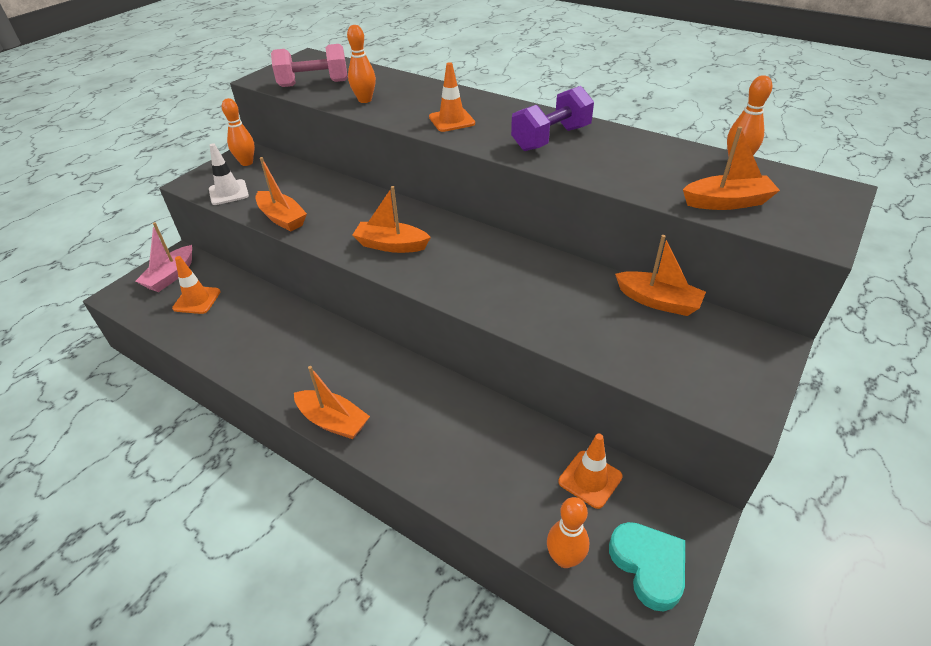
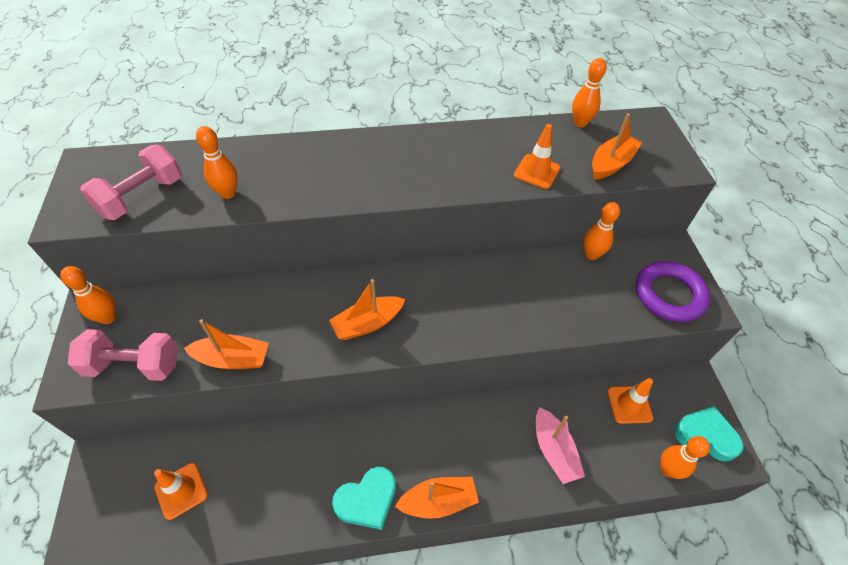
camera: 45 degrees left, 10 degrees up
pink boat [135,222,192,292] -> pink boat moved to [536,407,585,484]
white traffic cone [209,143,249,205] -> pink dumbbell [68,329,178,381]
orange traffic cone [429,62,475,132] -> orange traffic cone moved to [514,124,560,189]
purple dumbbell [511,86,594,151] -> none
orange boat [615,235,706,316] -> orange bowling pin [584,202,620,260]
none -> turquoise heart [332,467,396,530]
none -> purple ring [636,261,710,322]

